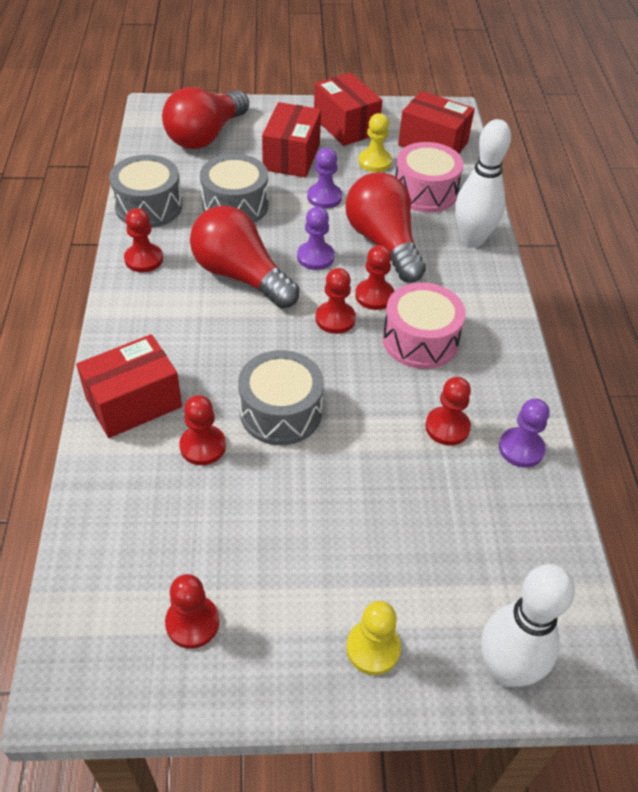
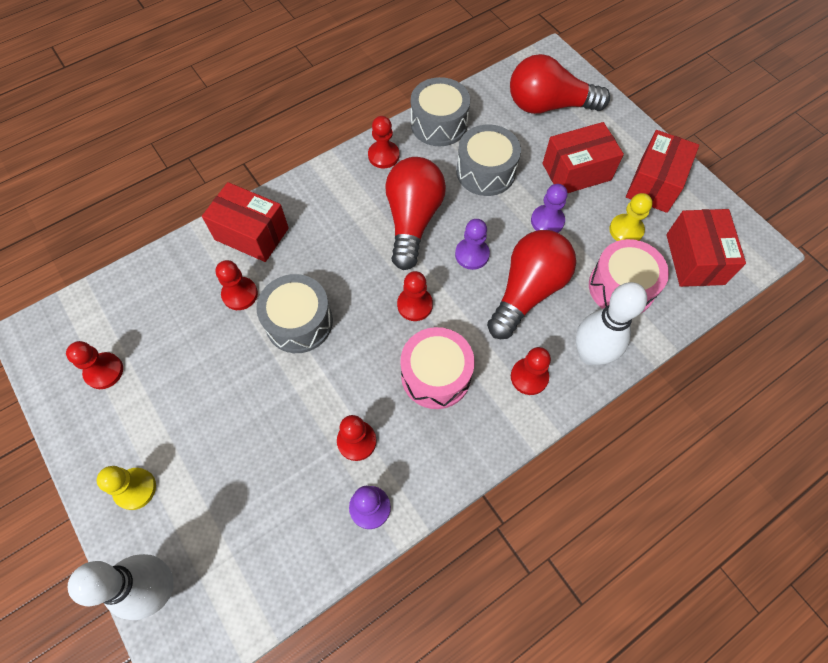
camera: 60 degrees right, 15 degrees up
red pawn [355,245,394,310] -> red pawn moved to [511,347,551,395]

